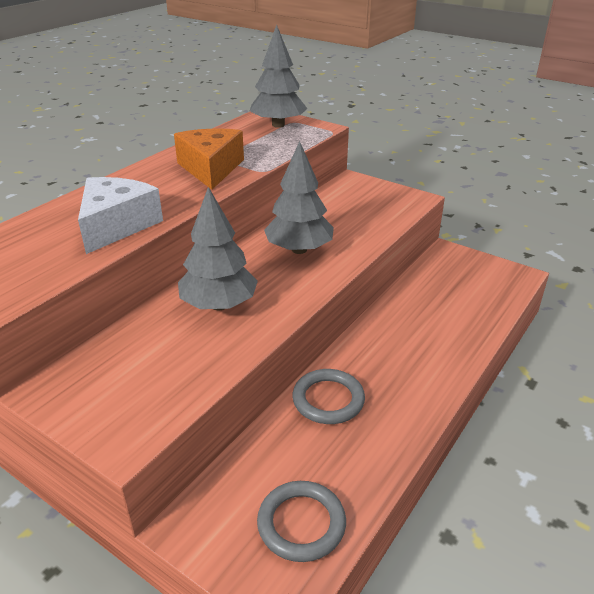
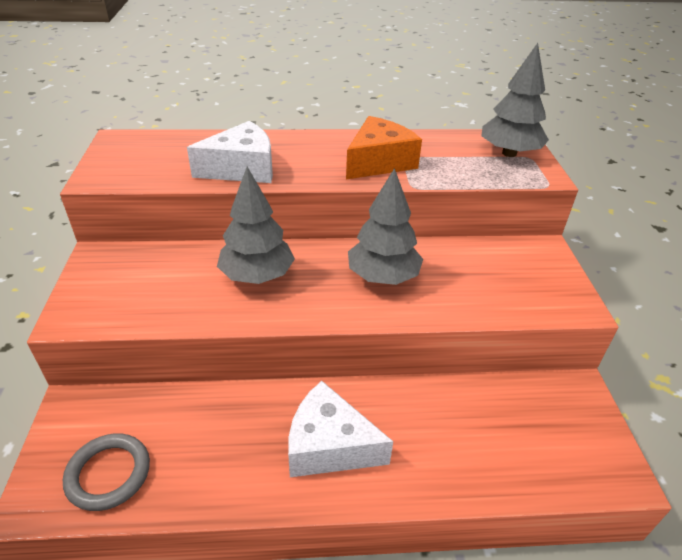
camera: 50 degrees right, 5 degrees up
grey ring [293,369,365,424] -> none
none -> white cheese [288,381,393,477]

